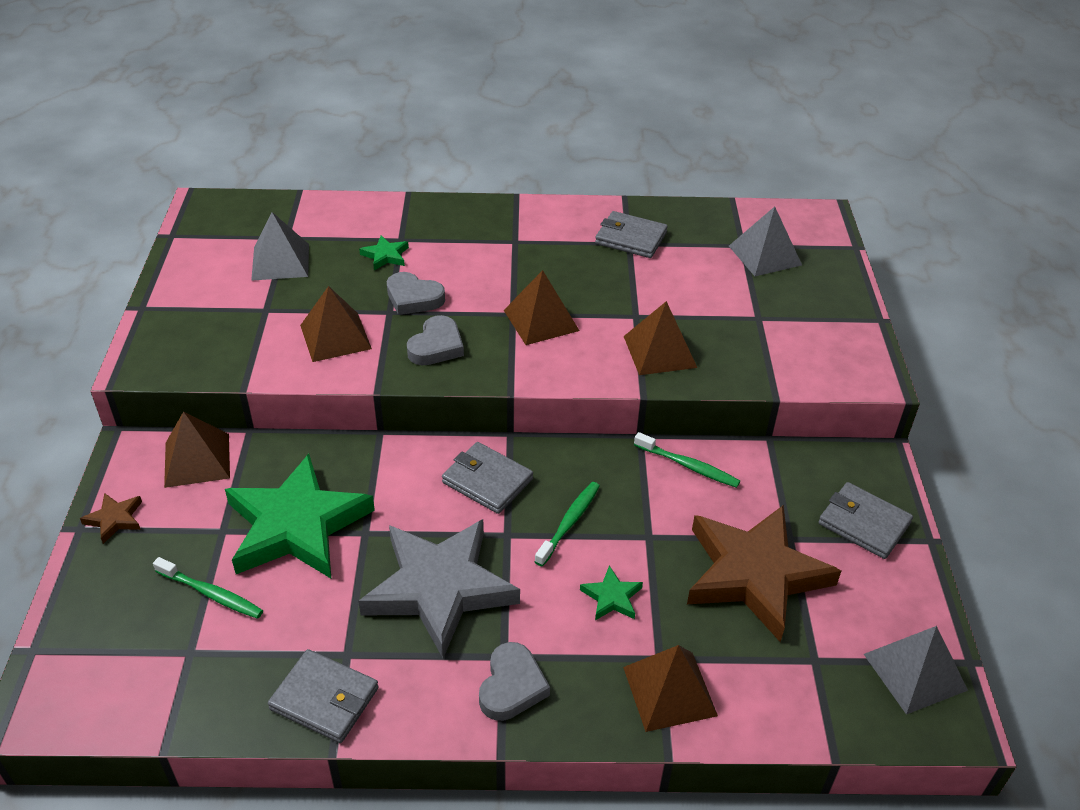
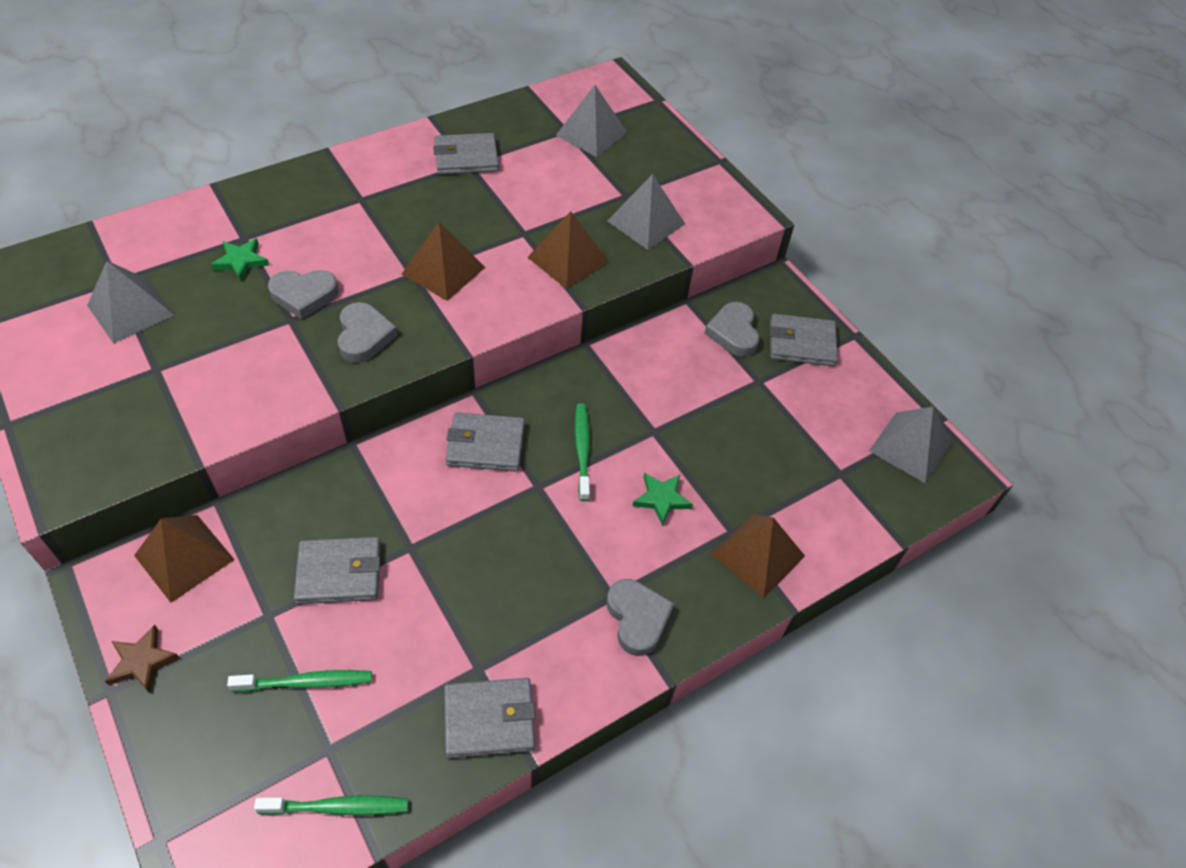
camera: 35 degrees left, 10 degrees up
green star [225,454,375,578] -> grey wallet [294,537,380,604]
brown pyramid [300,286,372,362] -> none
grey star [358,519,520,658] -> none
green toothbrush [634,432,740,488] -> green toothbrush moved to [254,795,408,816]
brown star [687,505,841,642] -> none
none -> grey pyramid [607,174,685,250]
none -> grey heart [704,302,759,357]

